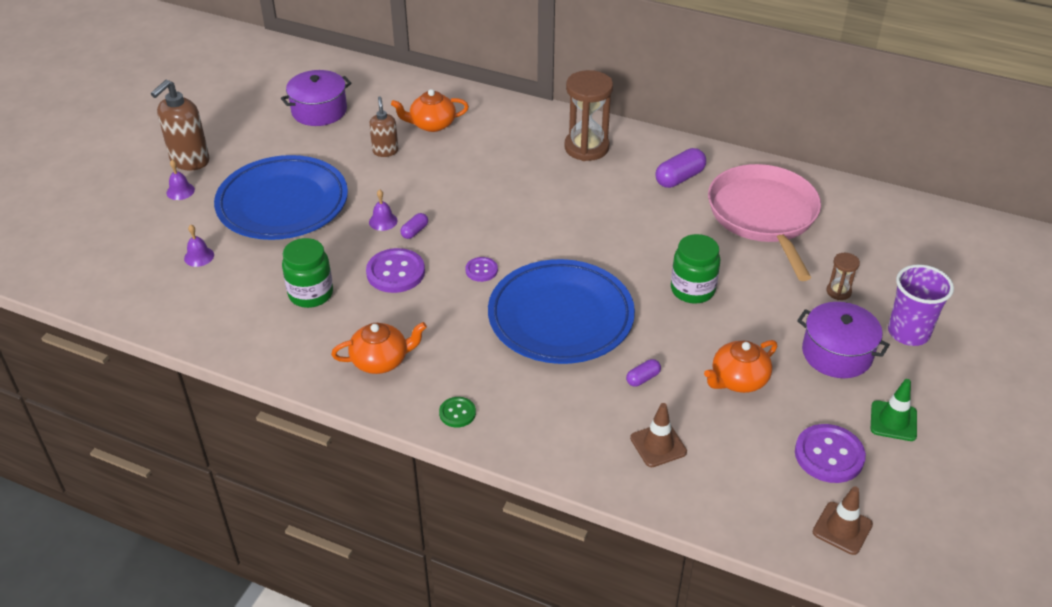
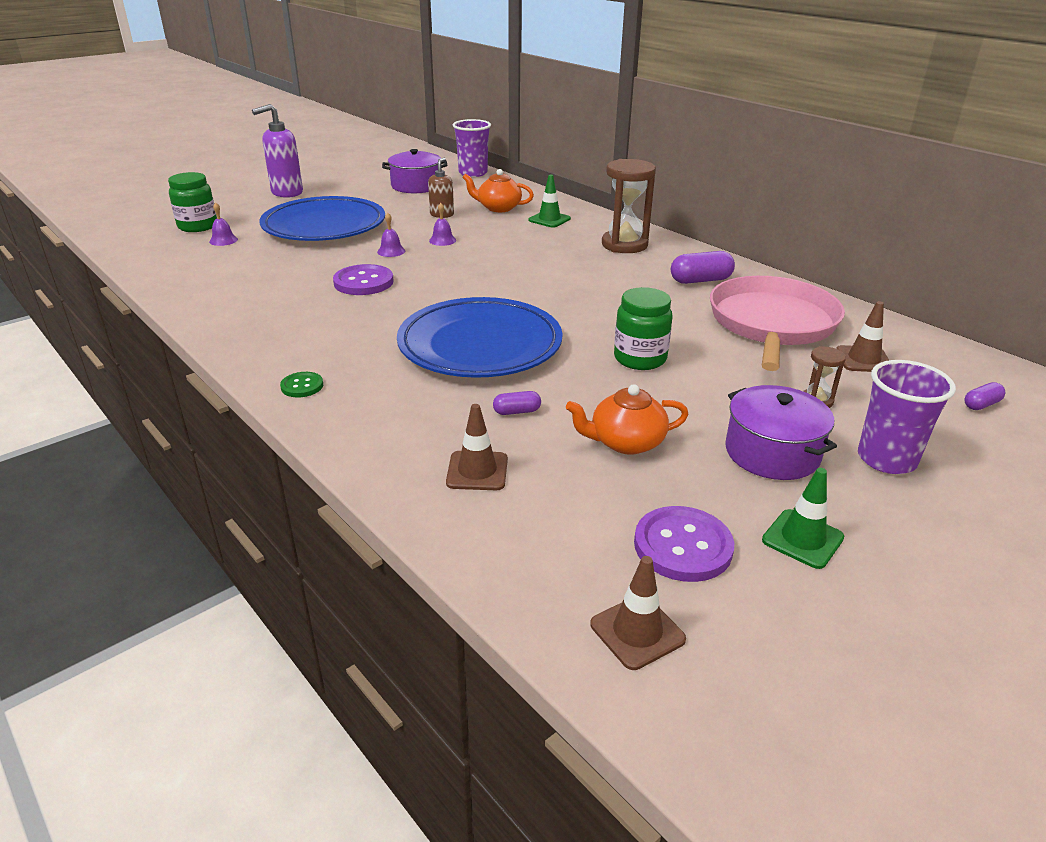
camera: 25 degrees right, 10 degrees down
brown soap dispenser [151,80,210,171] -> purple soap dispenser [252,104,303,198]
purple bell [166,160,195,200] -> purple bell moved to [429,203,456,246]
green jar [282,238,333,308] -> green jar moved to [168,172,217,232]
orange teapot [331,322,427,374] -> none
purple capsule [400,213,428,239] -> purple capsule moved to [964,382,1005,410]
purple button [465,257,498,282] -> none
none -> purple cup [453,119,491,177]
none -> green traffic cone [529,175,571,228]
none -> brown traffic cone [836,301,889,372]

